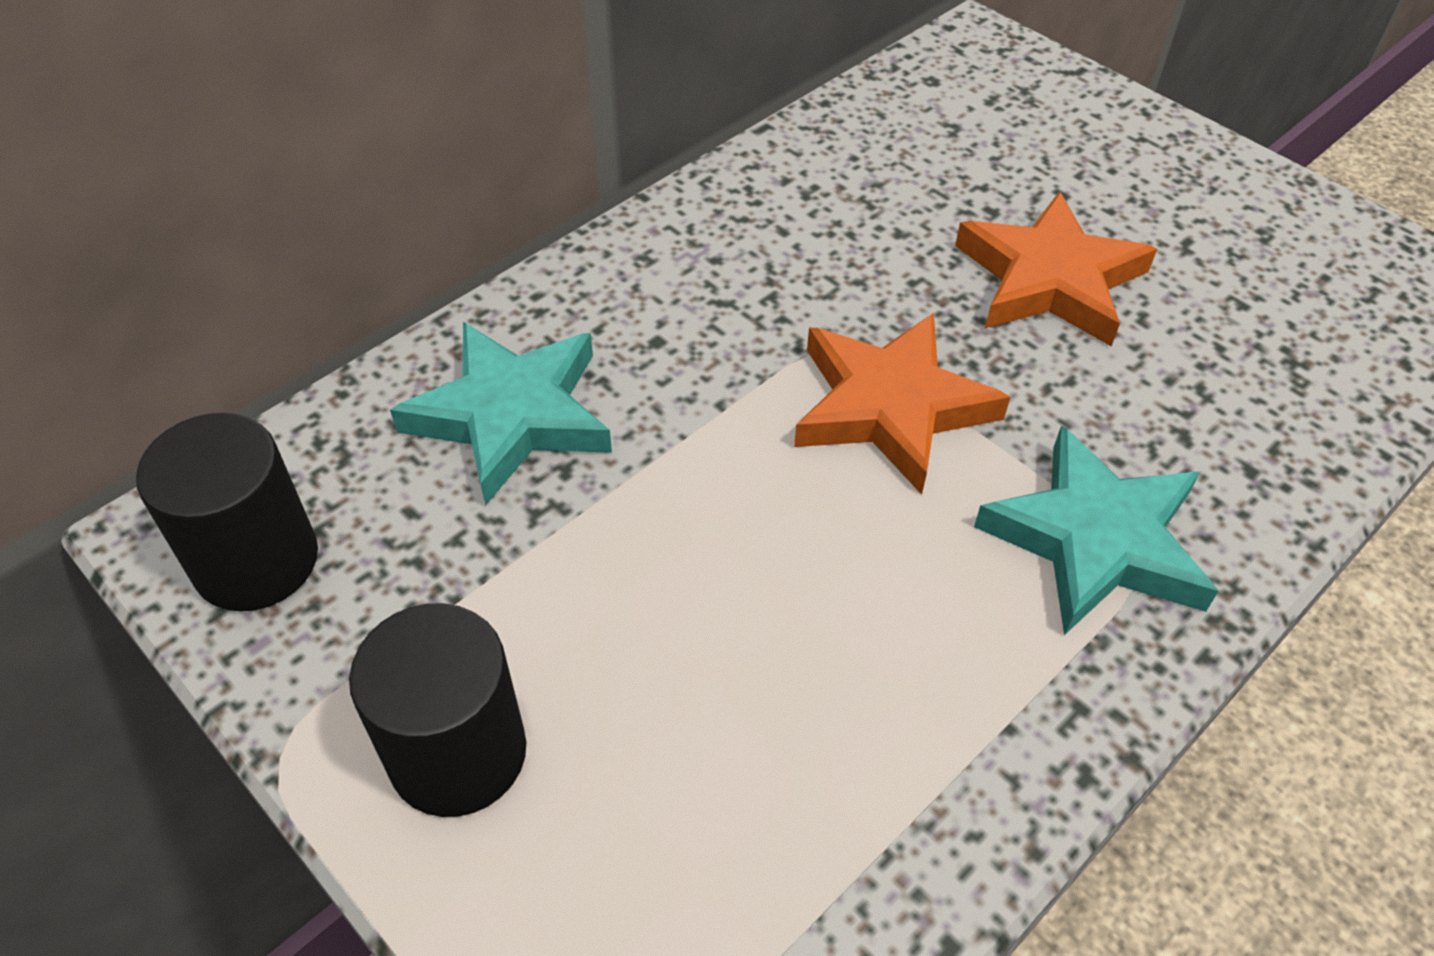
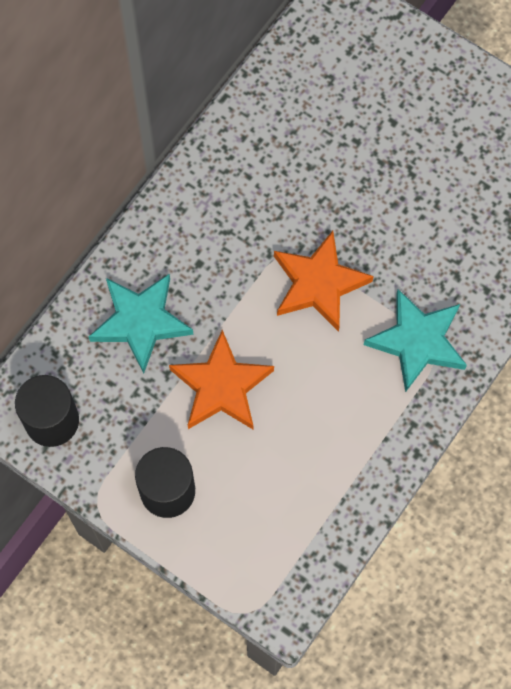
camera: 10 degrees left, 20 degrees up
orange star [955,191,1157,346] -> orange star moved to [169,330,274,429]

